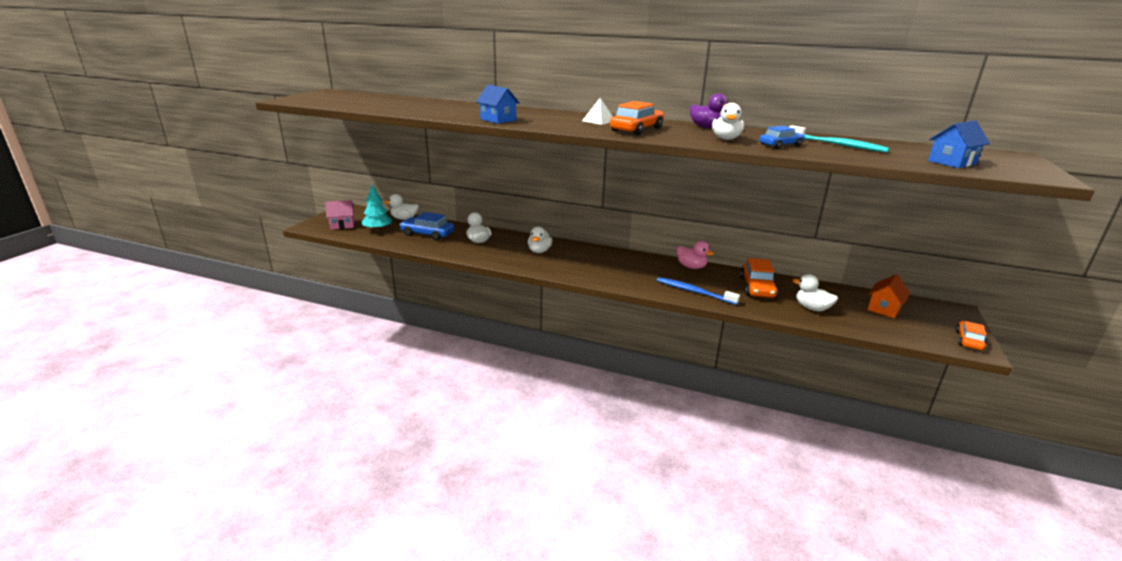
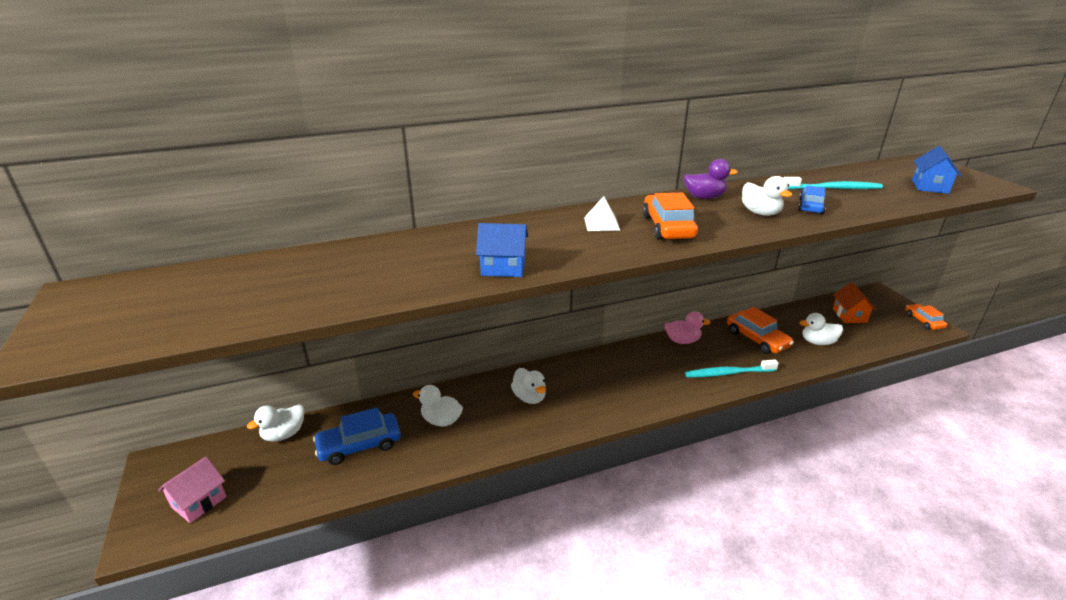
camera: 40 degrees left, 5 degrees up
turquoise tree [361,185,392,231] -> none
blue toothbrush [657,277,740,305] -> turquoise toothbrush [685,359,779,378]

